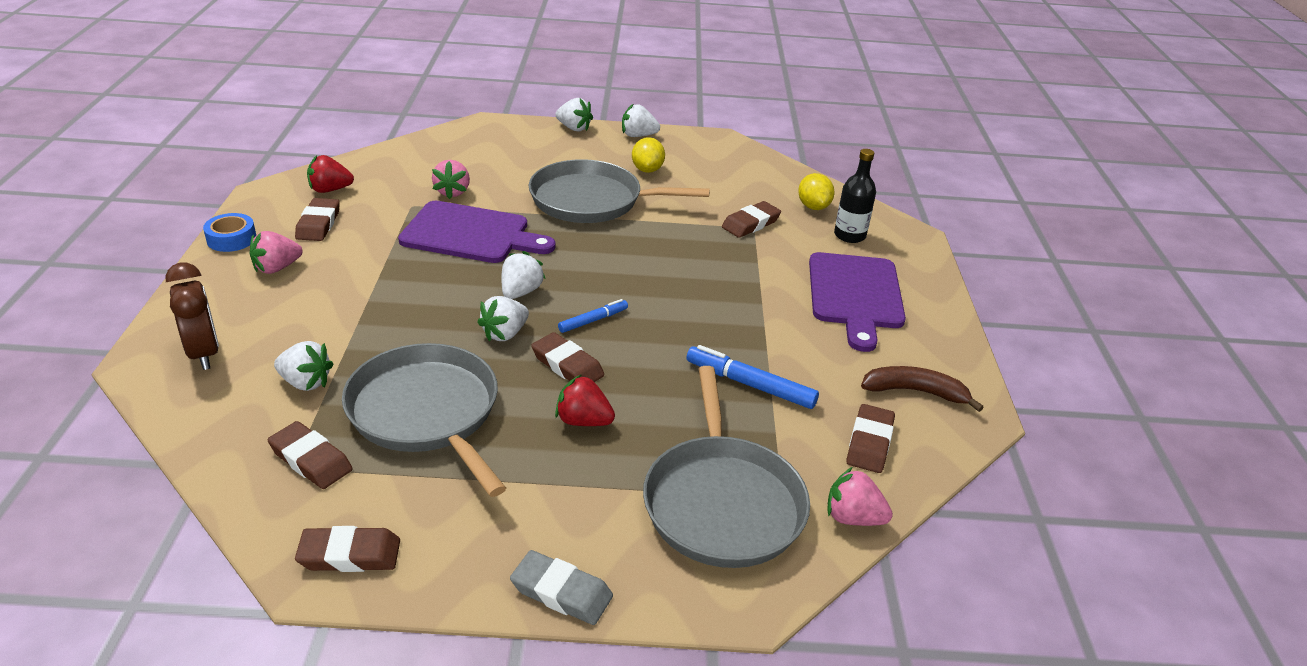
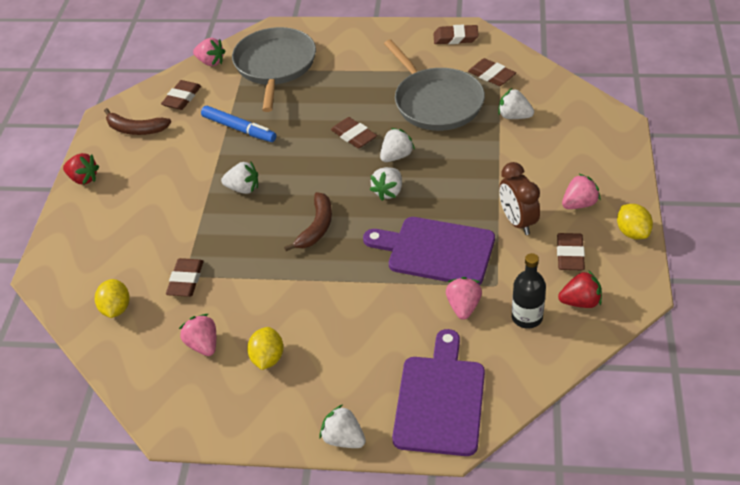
camera: 170 degrees left, 10 degrees up
brown clock [166,263,219,370] -> brown clock moved to [499,162,540,235]
blue tape [203,213,256,252] -> yellow lemon [617,204,653,239]
grey eraser [510,550,613,625] -> none
grey pan [529,159,710,223] -> none
red strawberry [555,374,615,426] -> red strawberry moved to [63,153,99,185]
blue marker [558,299,628,333] -> none
white strawberry [622,104,660,137] -> white strawberry moved to [221,162,258,194]
brown eraser [722,201,781,238] -> brown eraser turned 45 degrees counterclockwise [166,258,203,297]
purple cutting board [809,252,906,352] -> purple cutting board moved to [392,329,485,456]
black bottle [834,149,876,243] -> black bottle moved to [512,253,546,329]
none -> pink strawberry [179,314,216,356]
none -> brown banana [284,192,332,251]

